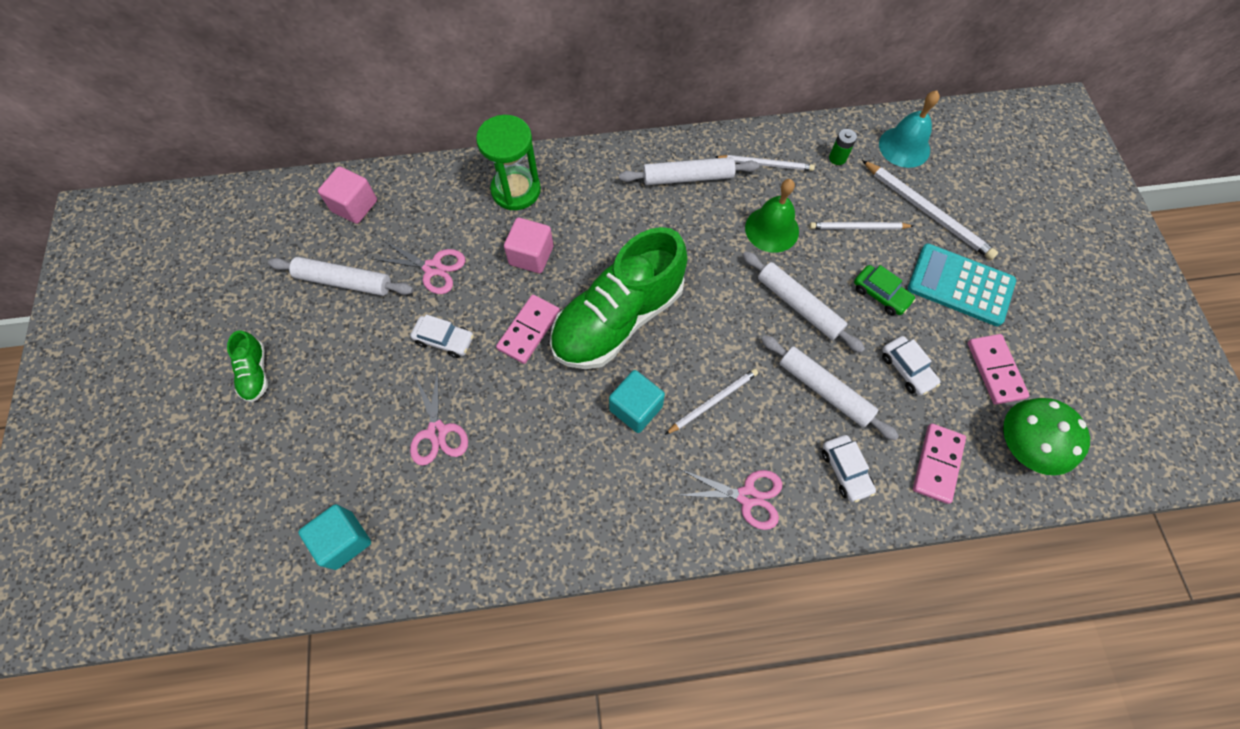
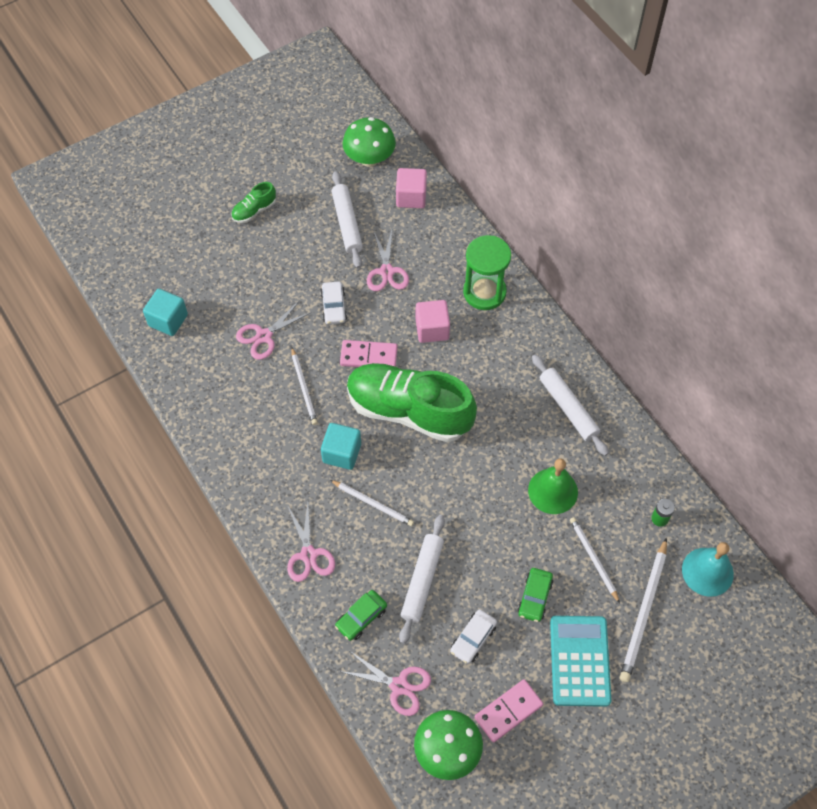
camera: 65 degrees right, 5 degrees down
white pencil [715,155,815,171] -> white pencil moved to [291,347,318,425]
white rolling pin [742,251,865,353] -> none
white car [822,435,876,502] -> green car [335,590,387,641]
pink domino [913,424,966,504] -> pink scissors [339,651,431,716]
none -> green mushroom [343,117,396,167]

